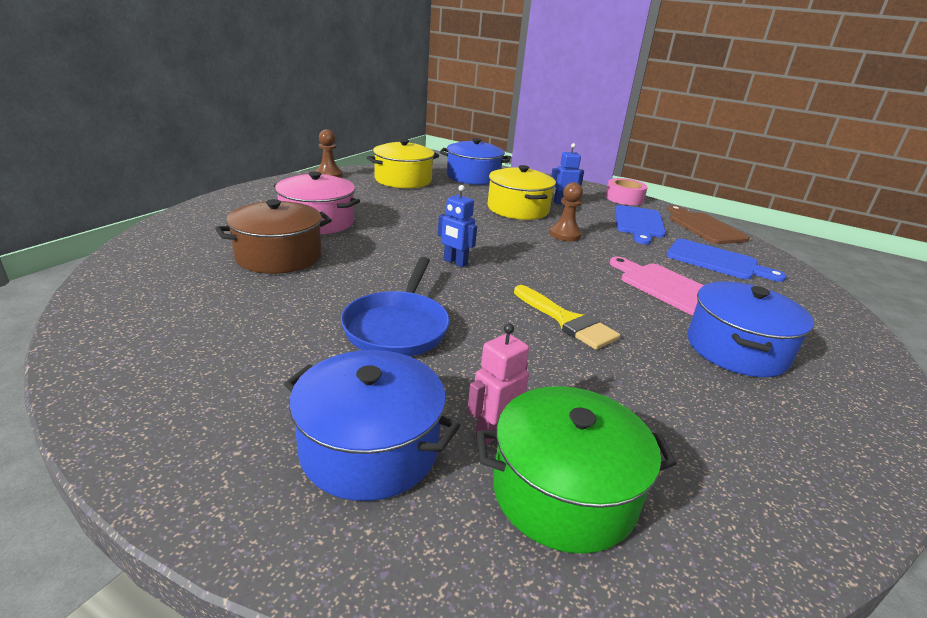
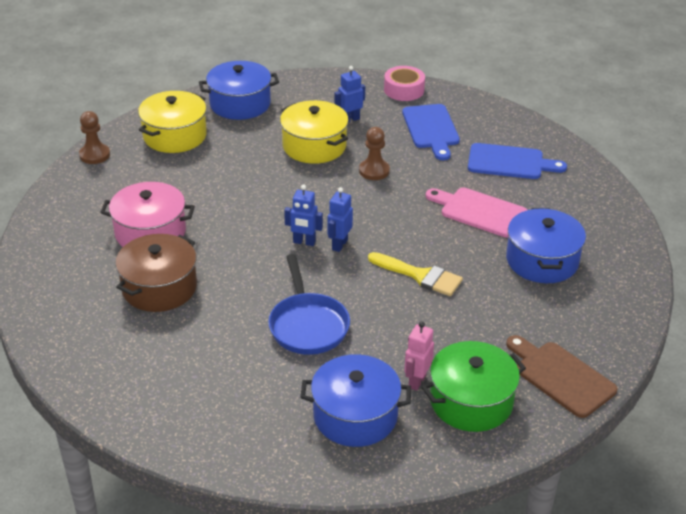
camera: 20 degrees left, 10 degrees up
brown cutting board [667,205,749,244] -> brown cutting board moved to [506,335,618,418]
none -> blue robot [328,187,353,252]

